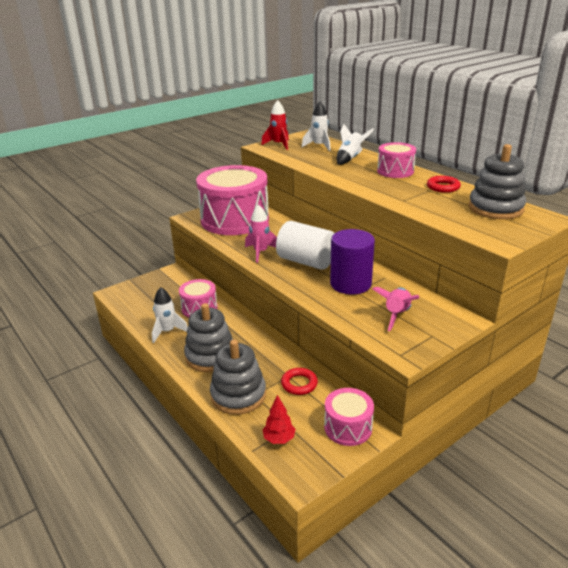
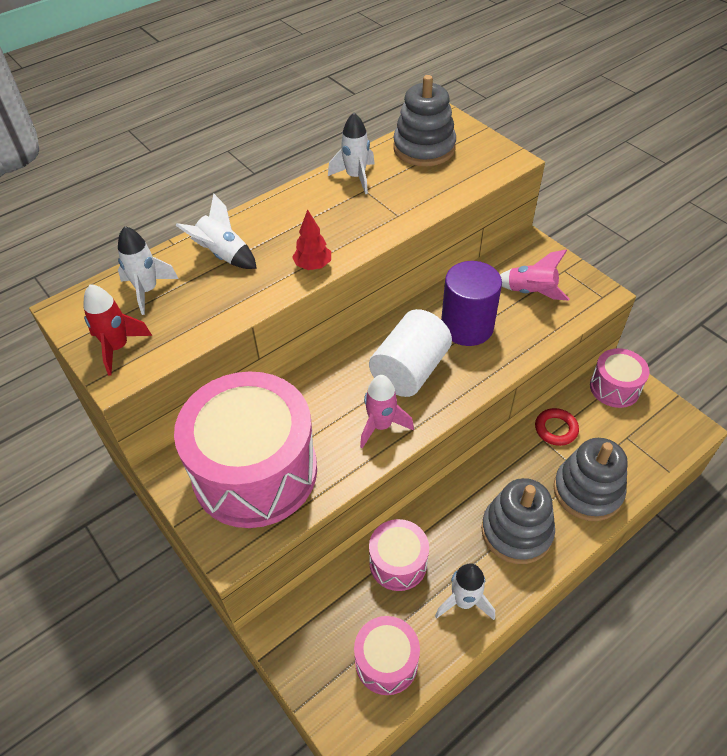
camera: 90 degrees left, 20 degrees up
red tree [263,395,296,444] -> red tree moved to [292,209,331,270]
pink drum [377,142,416,178] -> pink drum moved to [354,616,420,695]
red ring [427,176,461,193] -> white rocket [328,113,375,194]

